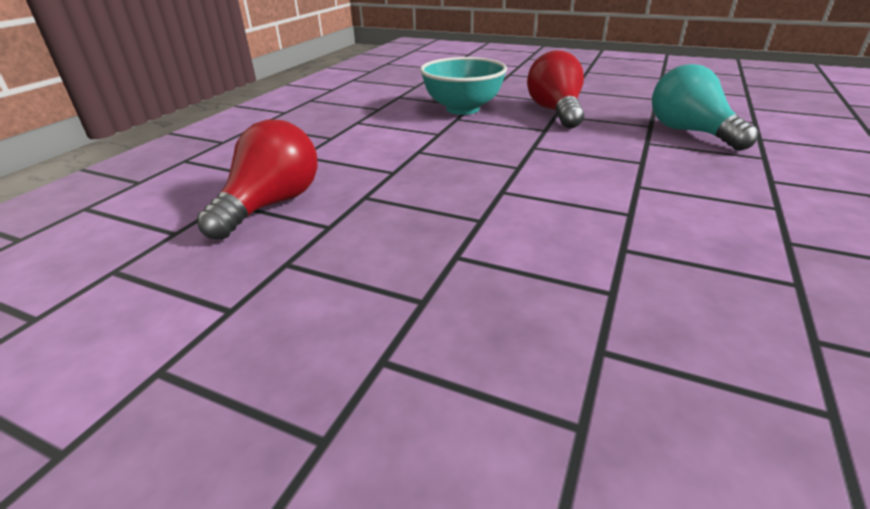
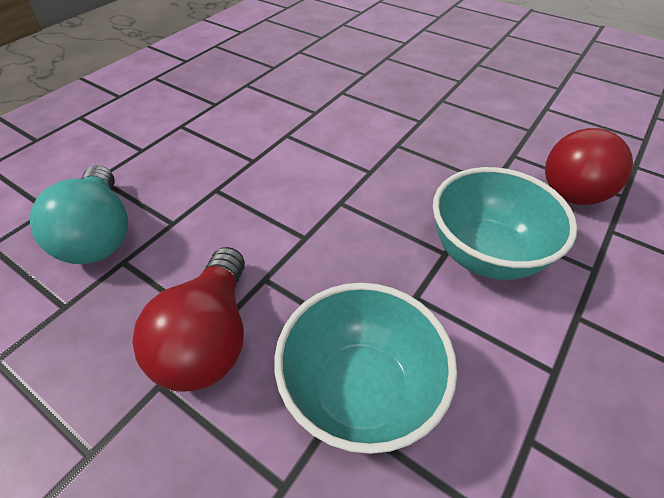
camera: 170 degrees left, 15 degrees up
none -> turquoise bowl [433,167,577,280]

